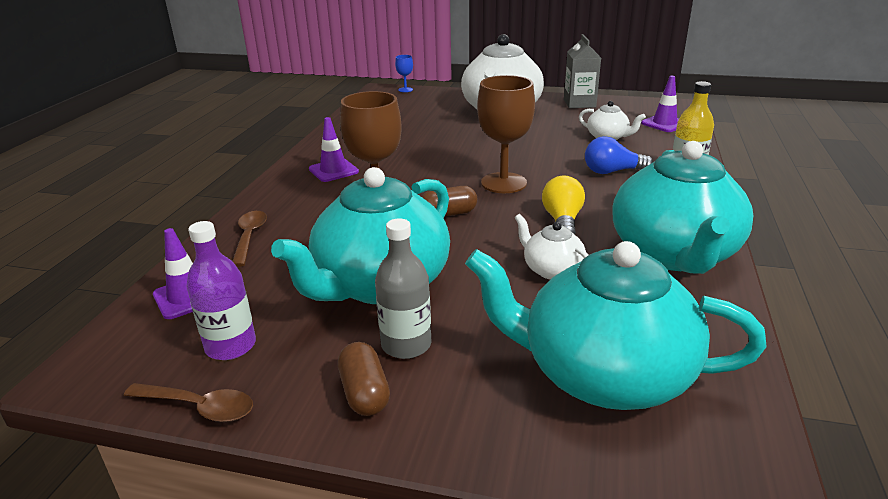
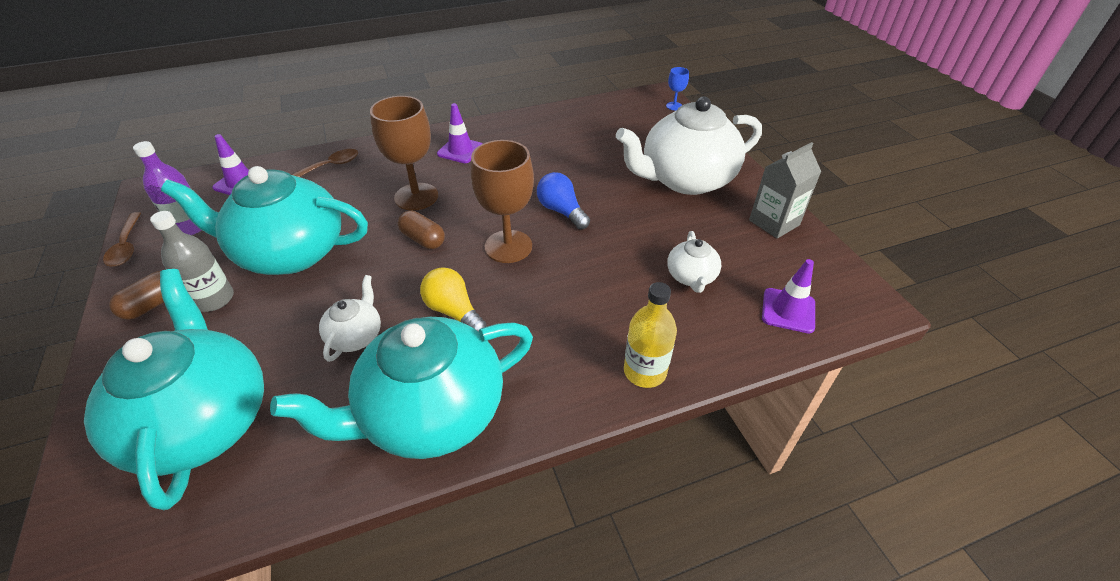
camera: 55 degrees right, 15 degrees up
yellow light bulb [542,176,585,234] -> yellow light bulb turned 105 degrees counterclockwise [420,267,487,332]
blue light bulb [585,136,653,174] -> blue light bulb moved to [537,172,590,229]

